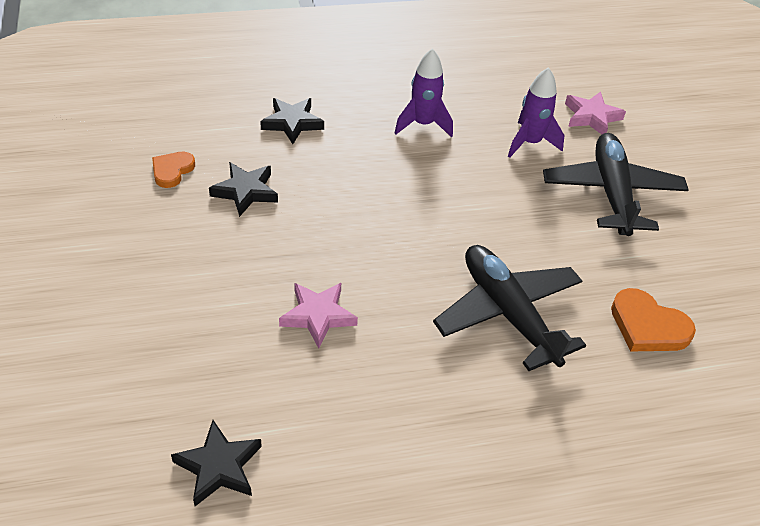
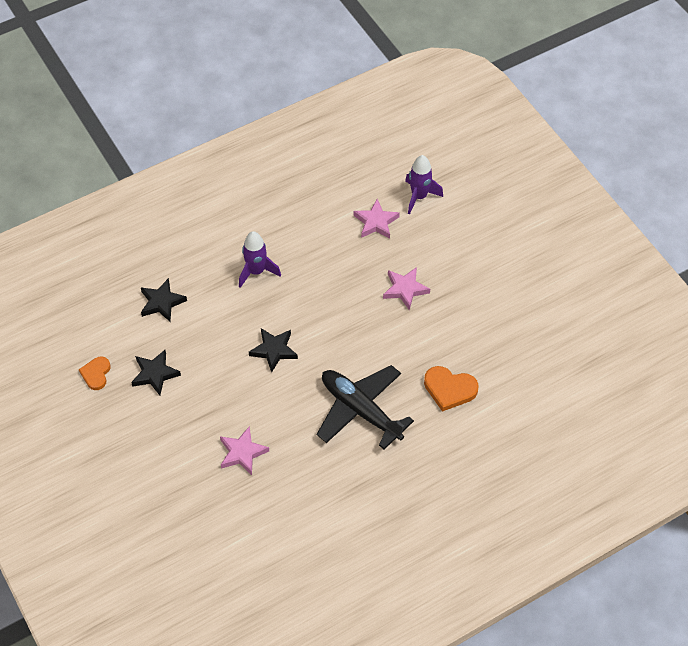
camera: 15 degrees left, 10 degrees up
black star [171,420,262,506] -> black star moved to [249,328,298,372]
purple rocket [508,67,565,158] -> purple rocket moved to [405,155,443,214]
black plane [543,133,689,236] -> pink star [383,267,430,310]

